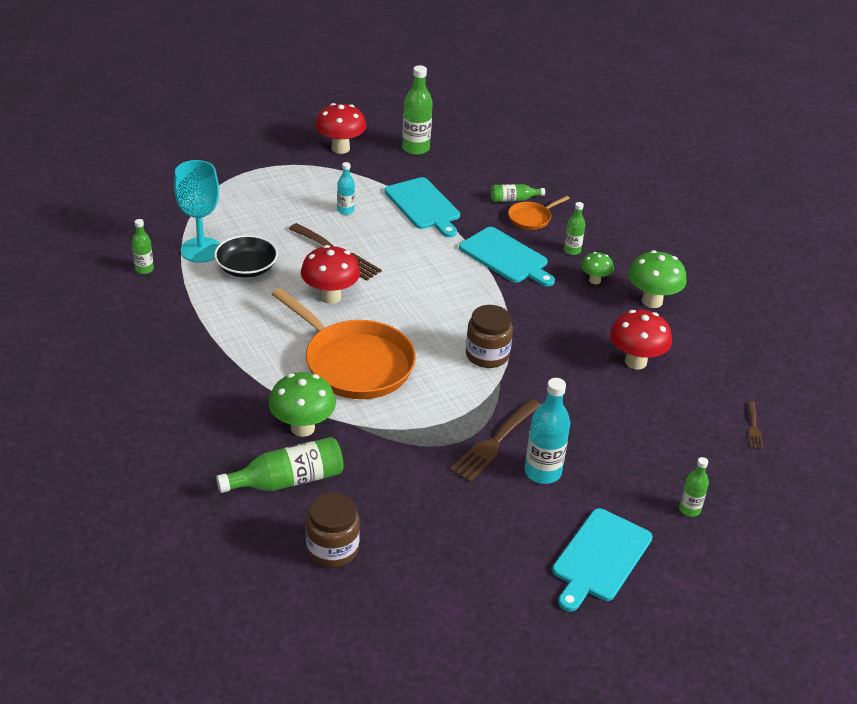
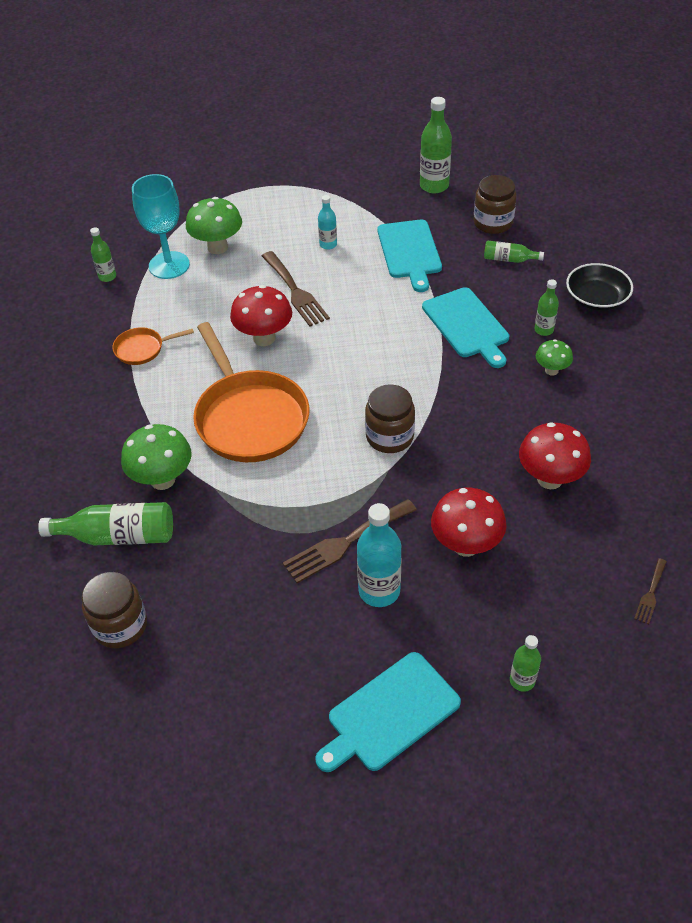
camera: 25 degrees right, 10 degrees up
black bowl [214,235,278,278] -> black bowl moved to [566,263,633,311]
red mushroom [315,103,366,154] -> red mushroom moved to [431,488,507,557]
orange pan [508,196,570,230] -> orange pan moved to [112,327,194,365]
green mushroom [628,250,687,308] -> green mushroom moved to [186,197,242,254]
none -> brown jar [473,175,517,234]

